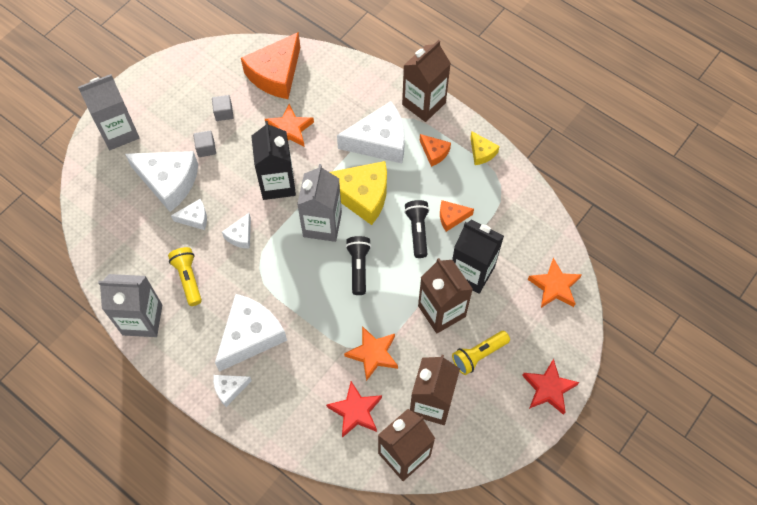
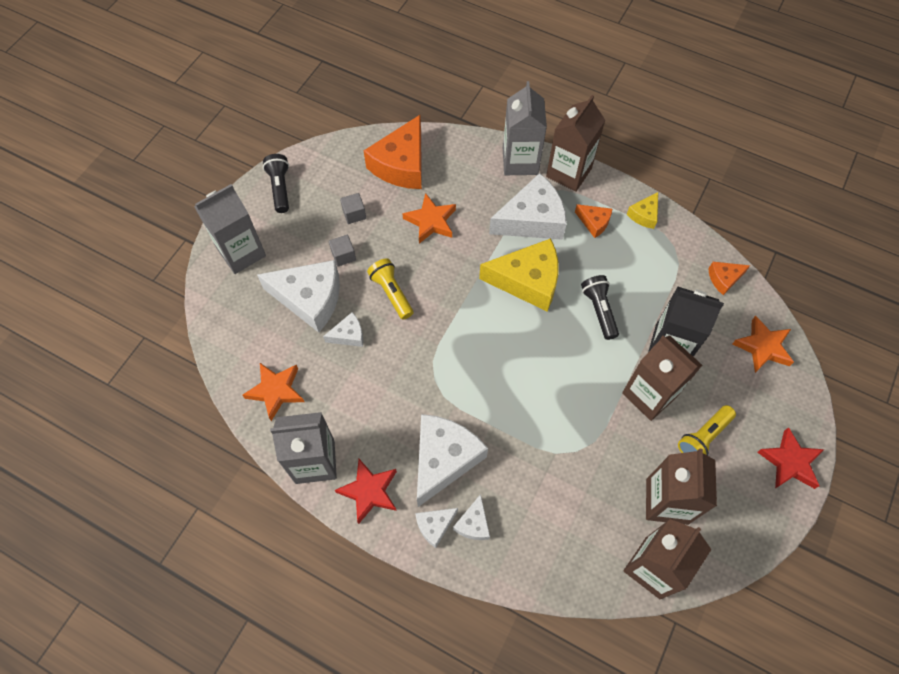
camera: 10 degrees left, 0 degrees up
yellow flashlight [168,247,202,306] -> yellow flashlight moved to [367,258,413,320]
white cheese [222,213,251,249] -> white cheese moved to [453,494,490,540]
black carton [251,121,296,200] -> none
grey carton [297,164,342,242] -> grey carton moved to [503,81,547,175]
red star [326,381,382,438] -> red star moved to [335,459,397,524]
orange star [344,326,398,381] -> orange star moved to [243,363,304,421]
black flashlight [346,236,371,295] -> black flashlight moved to [263,154,289,213]
orange cheese [440,200,474,232] -> orange cheese moved to [708,262,750,295]
yellow cheese [470,131,500,165] -> yellow cheese turned 75 degrees clockwise [627,192,658,229]

